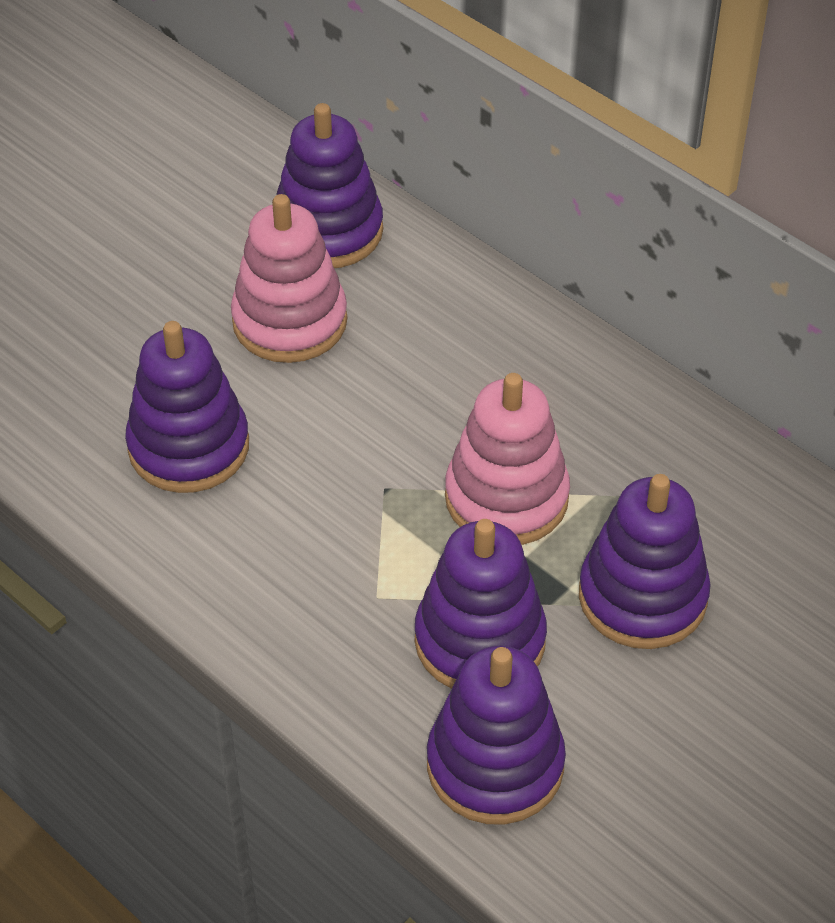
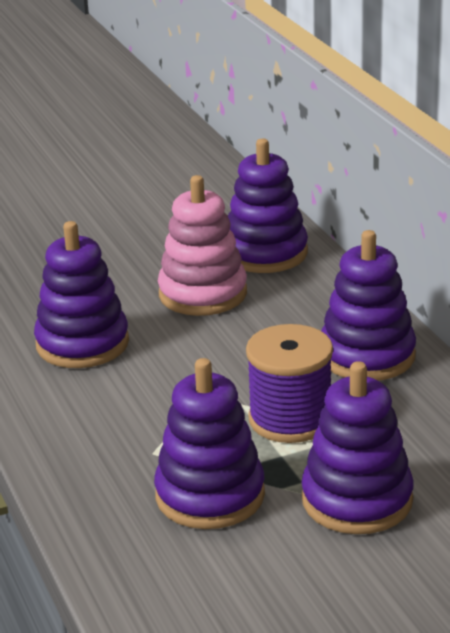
camera: 25 degrees right, 20 degrees down
purple stacking toy [427,646,566,825] -> purple stacking toy moved to [321,230,416,381]
pink stacking toy [445,373,570,545] -> purple spool [246,324,333,443]

